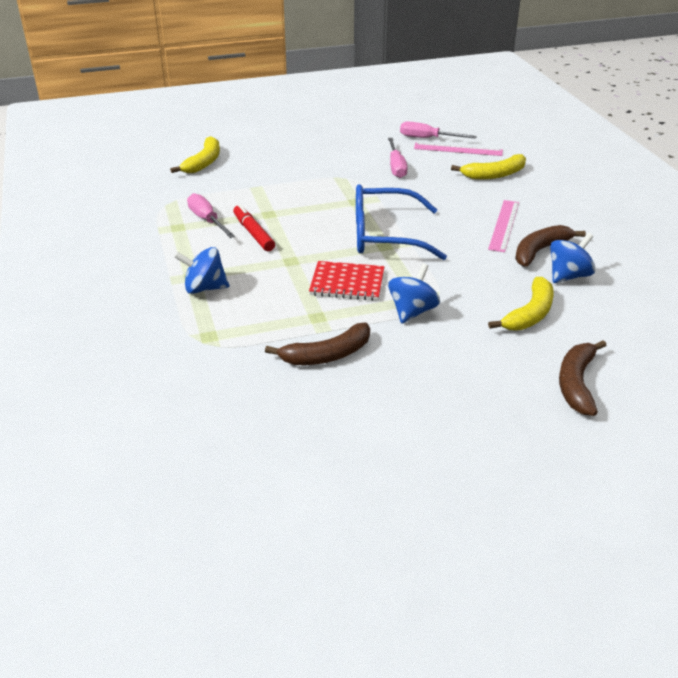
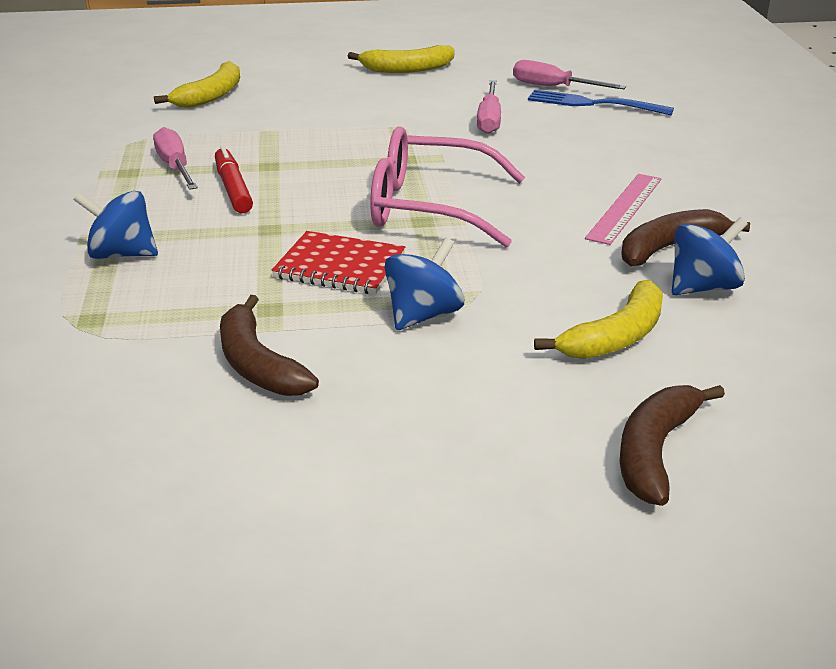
camera: 10 degrees right, 5 degrees down
brown banana [265,323,370,365] -> brown banana turned 75 degrees clockwise [220,295,319,396]
blue glasses [356,184,447,260] -> pink glasses [370,126,525,247]
pink ruler [414,143,503,156] -> blue fork [528,90,674,115]
yellow banana [451,154,526,180] -> yellow banana moved to [348,45,455,73]

